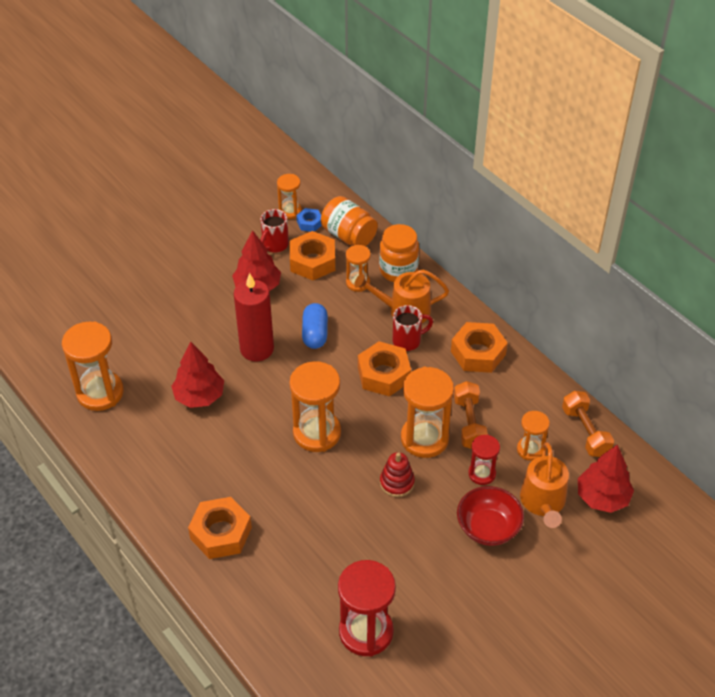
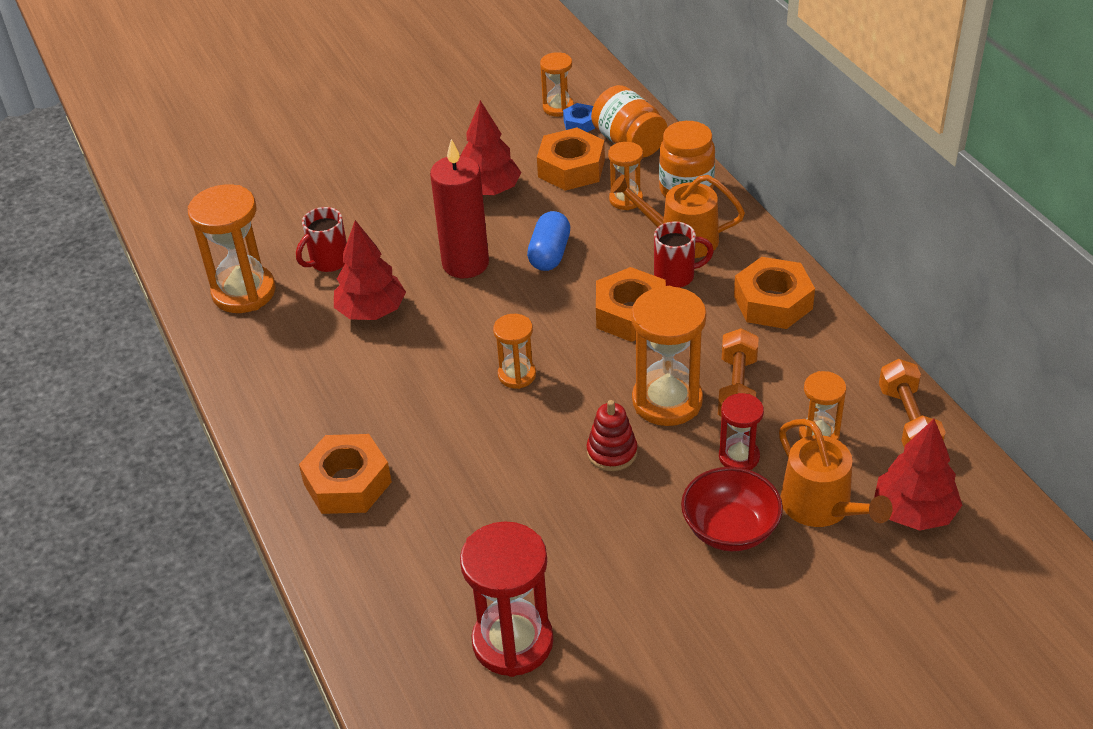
camera: 15 degrees right, 5 degrees down
red mug [260,209,289,252] -> red mug moved to [296,207,347,272]
orange hourglass [289,361,341,452] -> orange hourglass [493,314,536,389], size x0.56
orange watering can [520,442,569,528] -> orange watering can turned 45 degrees counterclockwise [779,419,892,527]

